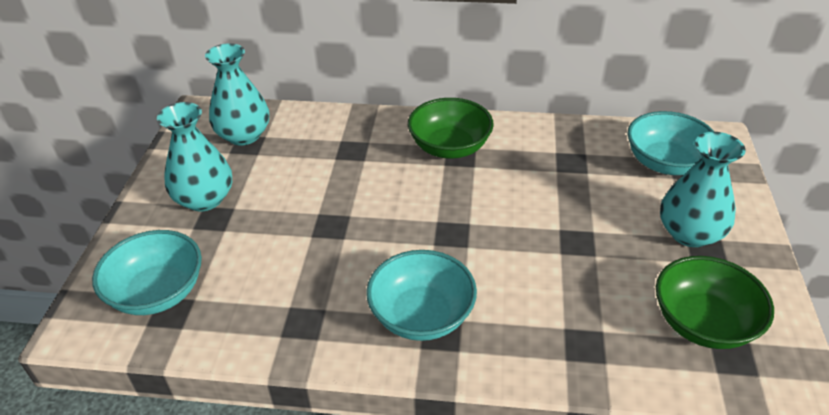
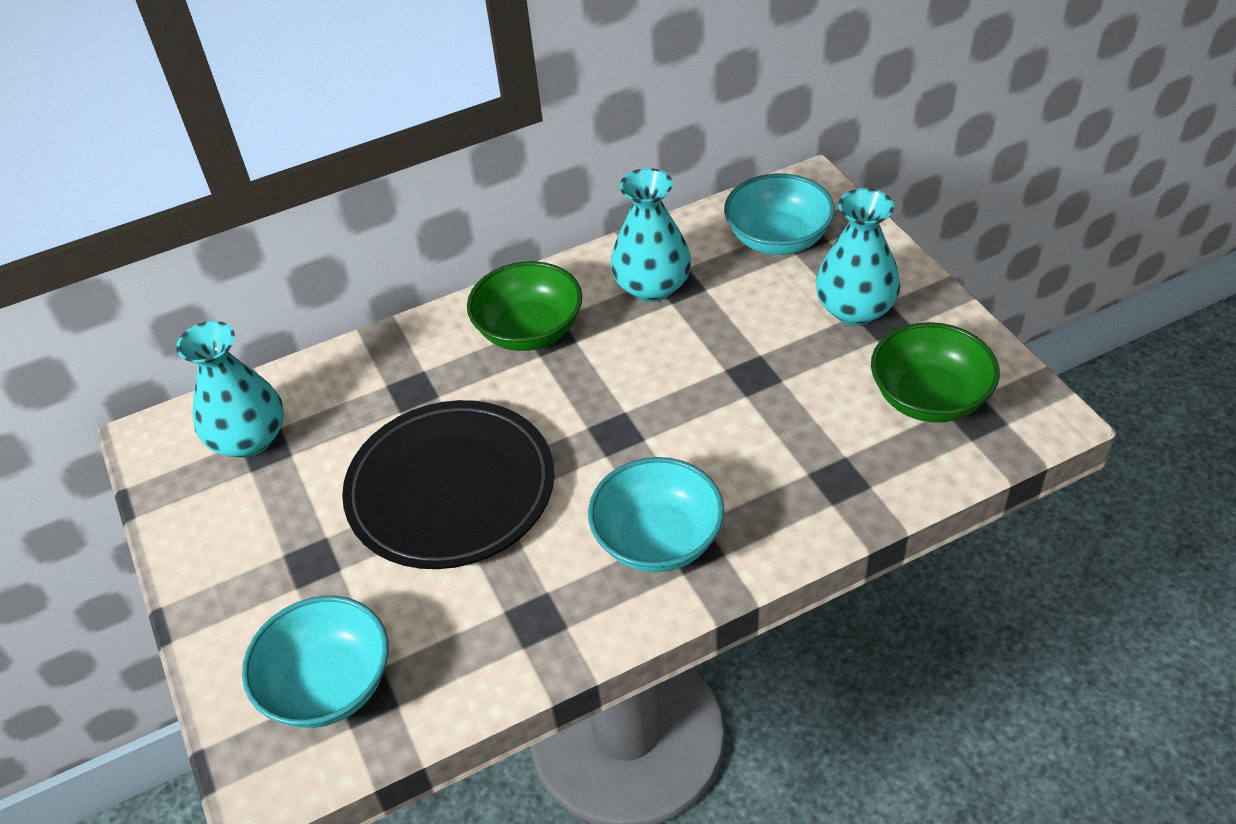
camera: 30 degrees left, 5 degrees up
turquoise vase [157,102,232,212] -> turquoise vase moved to [611,168,691,302]
none -> black plate [342,400,554,569]

